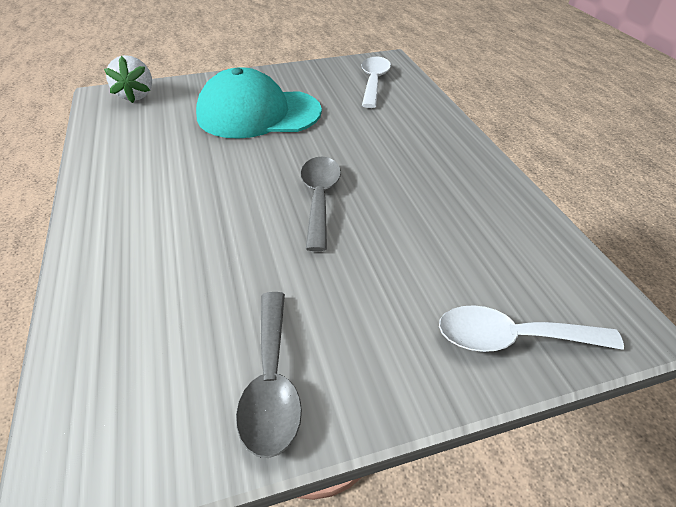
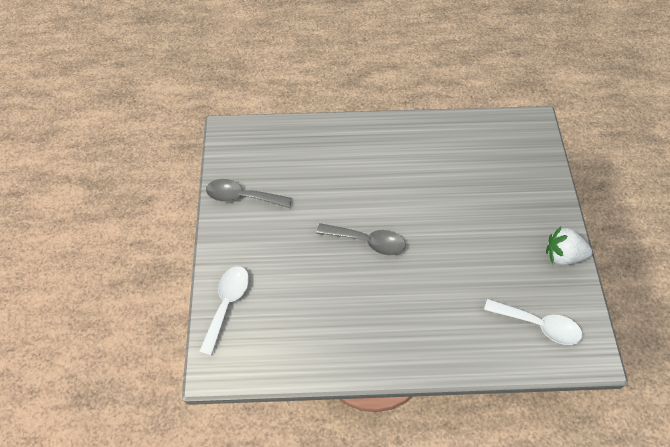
camera: 105 degrees right, 15 degrees up
white strawberry [104,55,152,103] -> white strawberry moved to [546,226,592,265]
turquoise cap [196,67,322,139] -> none

